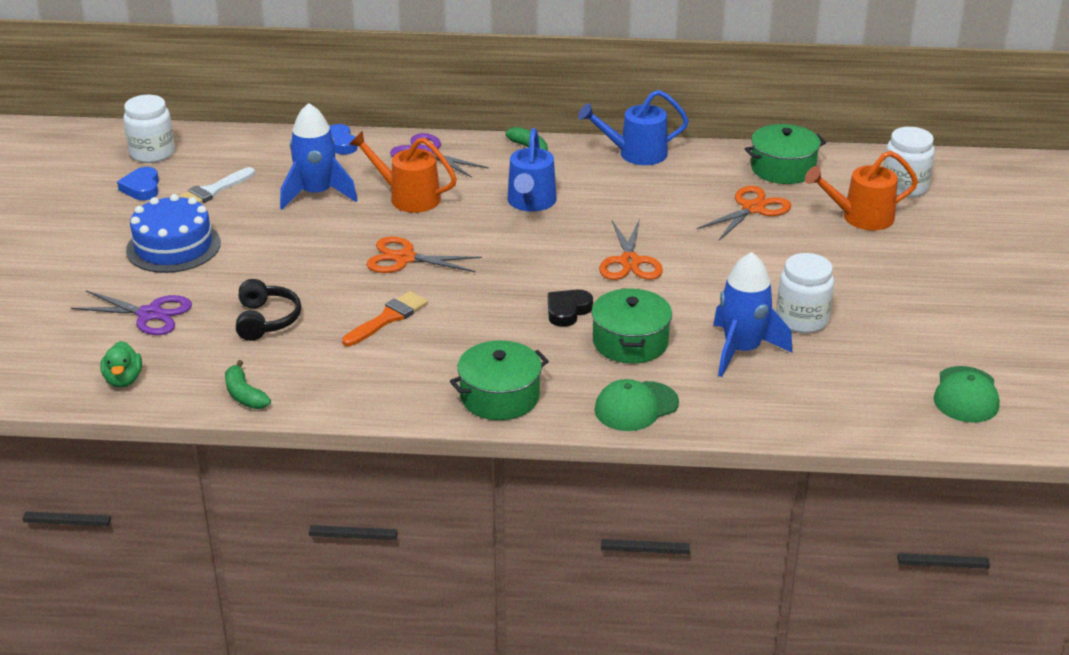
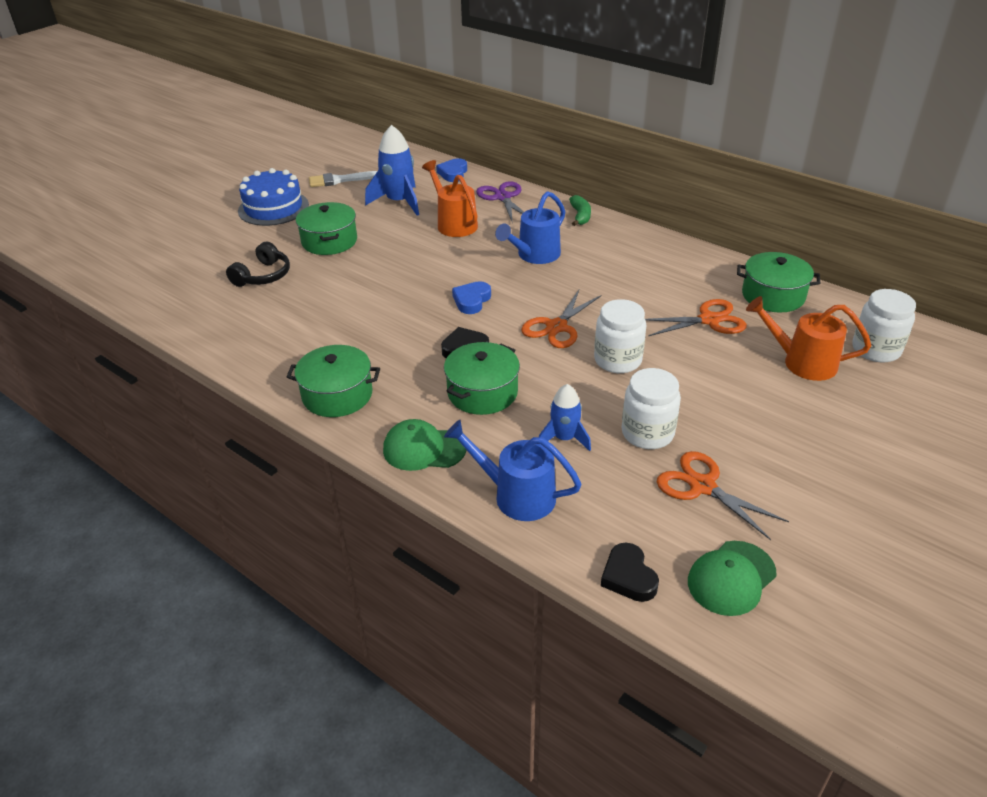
camera: 35 degrees right, 5 degrees up
purple scissors [71,290,192,335] -> none
green duck [100,341,142,388] -> none
blue heart [117,167,159,200] -> blue heart moved to [452,281,491,314]
white jar [123,95,175,163] -> white jar moved to [594,299,646,373]
green banana [225,360,271,409] -> none
orange brush [342,291,428,346] -> none
orange scissors [366,237,482,273] -> orange scissors moved to [657,451,789,540]
blue watering can [578,90,689,165] -> blue watering can moved to [444,420,582,521]
blue rocket [713,252,792,377] -> blue rocket [539,384,591,451], size x0.61
none -> green pot [296,202,357,255]
none -> black heart [601,543,659,602]

